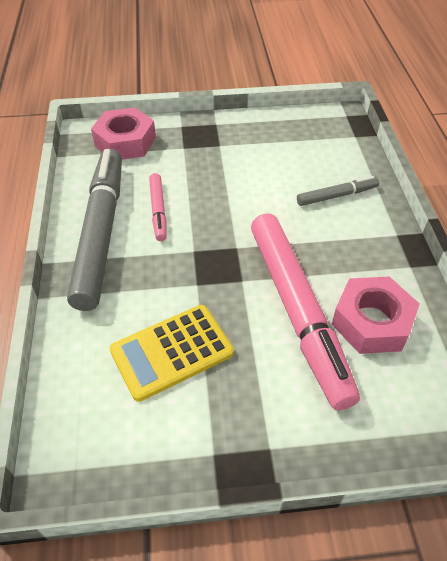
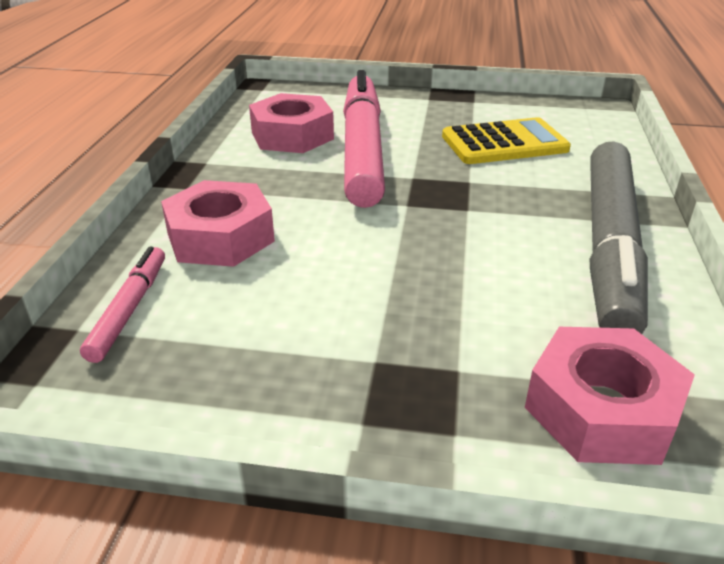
camera: 165 degrees left, 15 degrees down
pink marker [149,173,167,241] -> pink marker moved to [80,247,165,363]
grey marker [297,176,379,206] -> pink nut [161,180,275,267]

